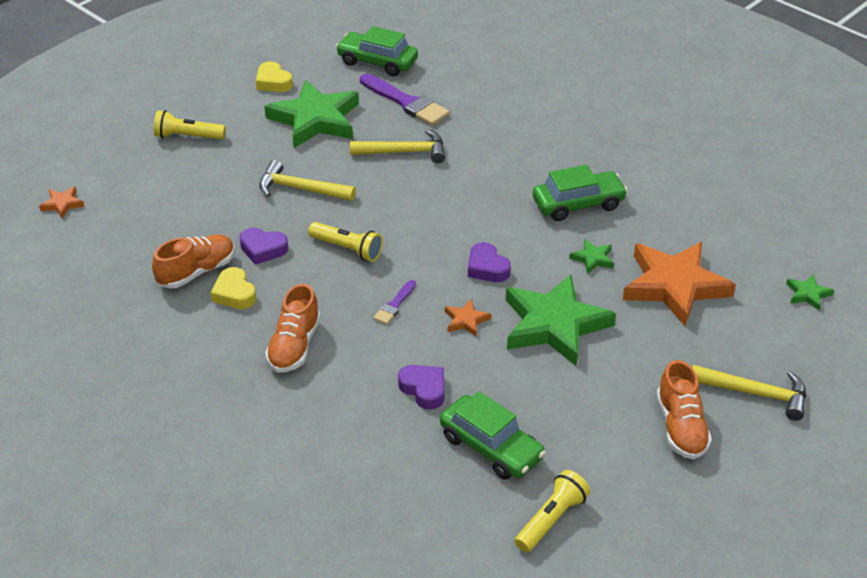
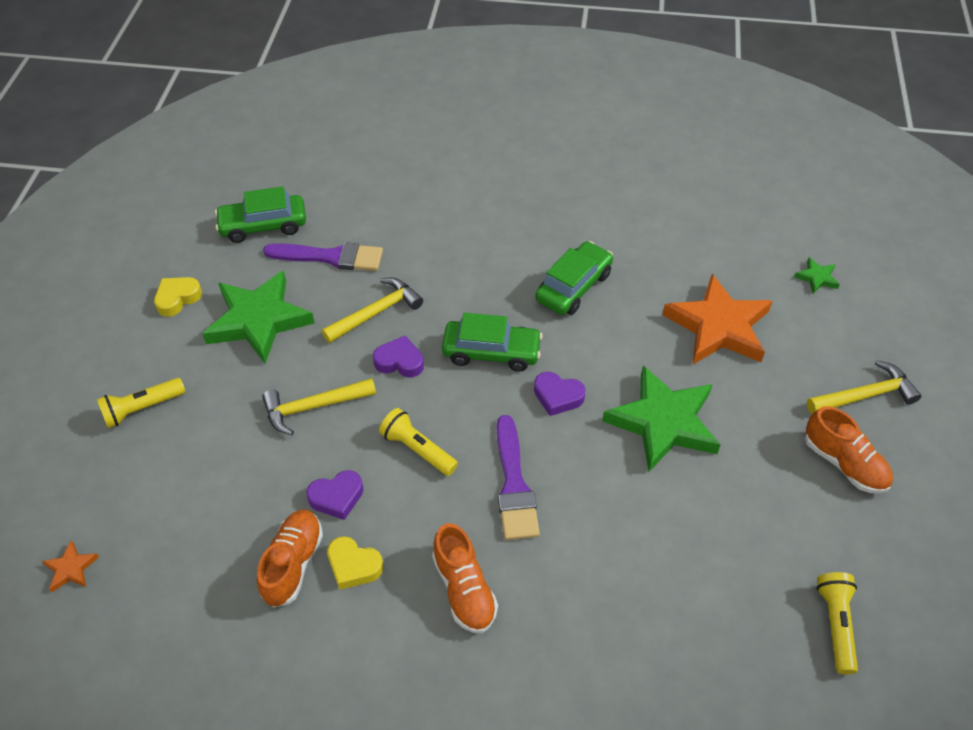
camera: 35 degrees left, 10 degrees up
yellow heart [256,61,293,92] -> yellow heart turned 120 degrees clockwise [154,277,202,317]
yellow flashlight [308,222,383,262] -> yellow flashlight turned 135 degrees counterclockwise [379,408,458,476]
purple brush [373,280,416,325] -> purple brush [497,415,540,540], size x1.94
purple heart [398,365,444,410] -> purple heart moved to [373,335,424,377]
green car [440,391,546,480] -> green car moved to [442,313,543,372]
orange star [445,299,491,337] -> none
green star [569,239,614,274] -> none

